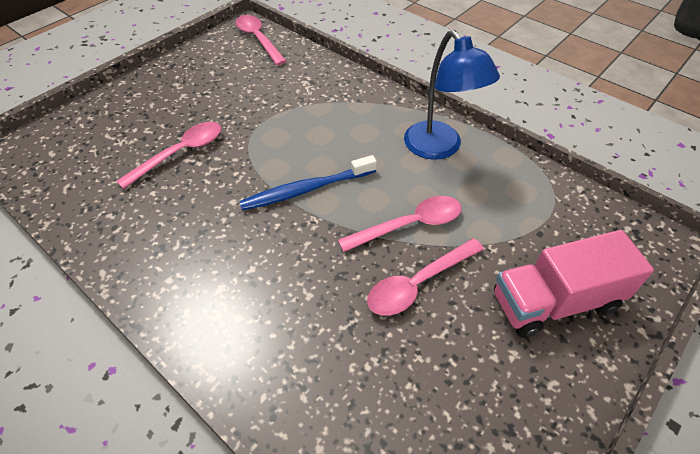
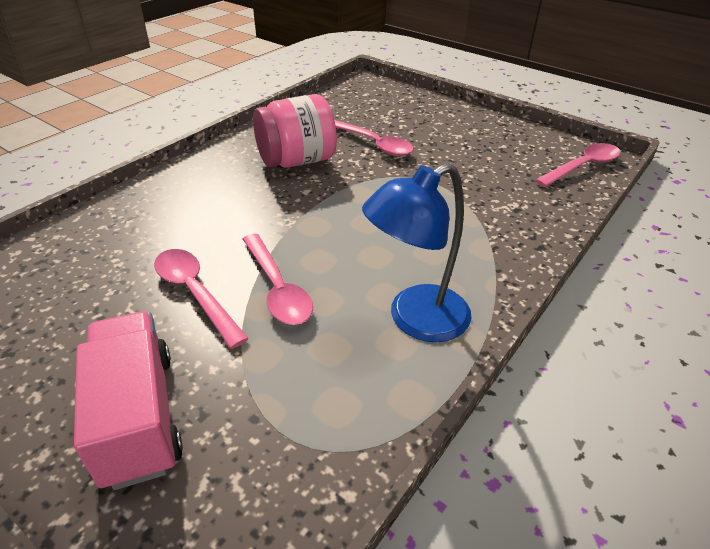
camera: 85 degrees right, 10 degrees down
blue toothbrush [239,155,377,211] -> none
none -> pink jar [253,94,337,168]

